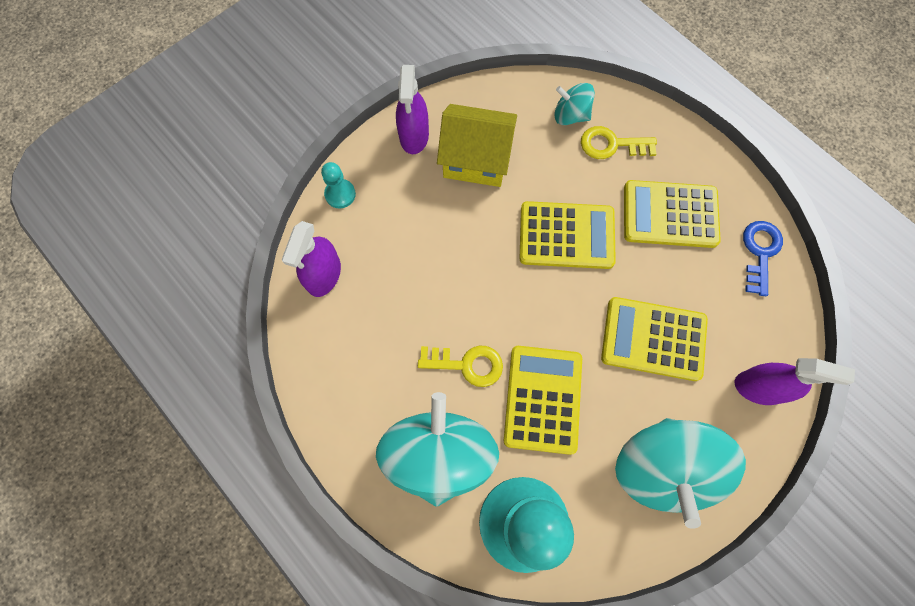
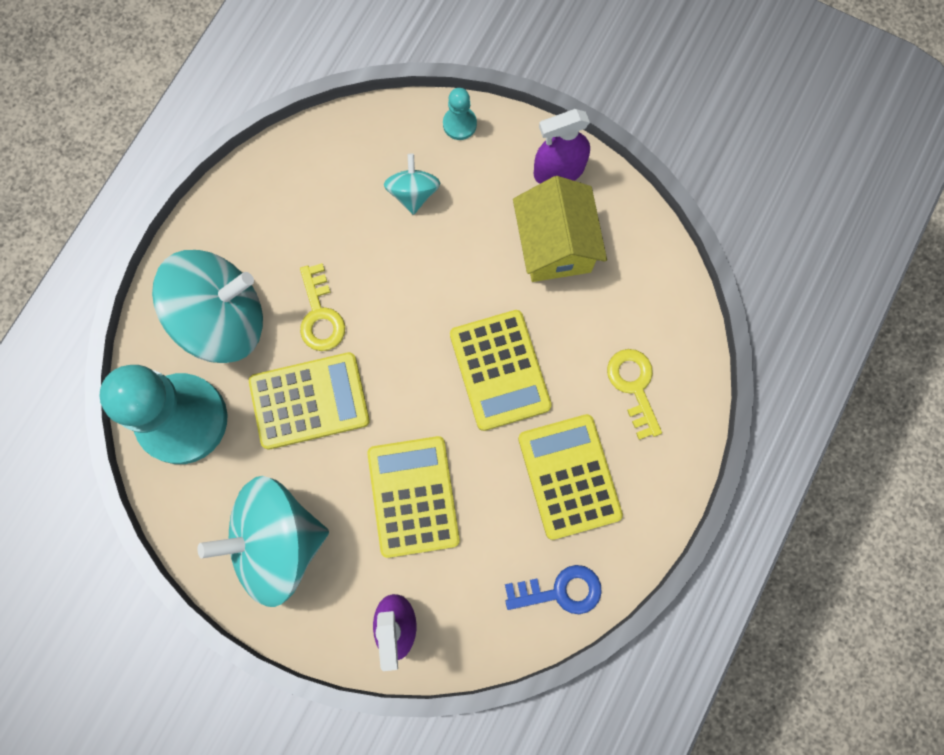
camera: 70 degrees right, 5 degrees up
purple spray bottle [282,221,341,297] -> none
turquoise spinning top [554,83,595,125] -> turquoise spinning top moved to [384,153,440,215]

